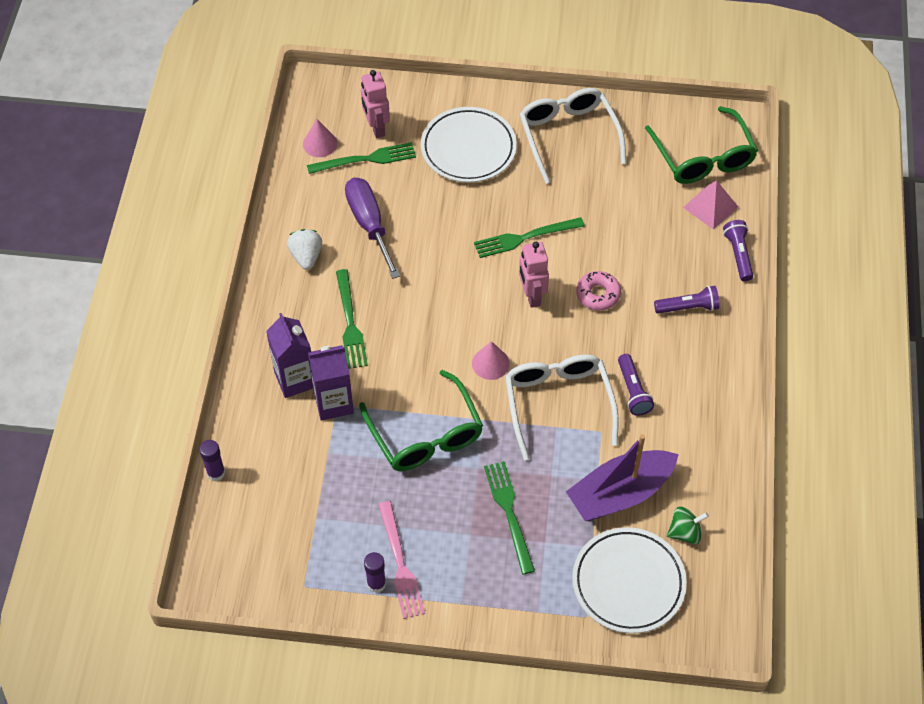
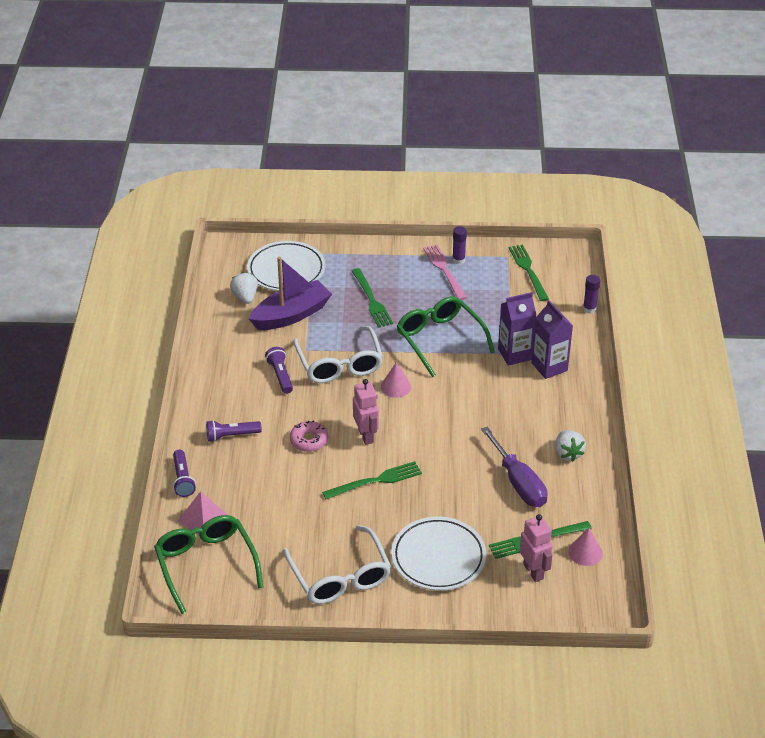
camera: 175 degrees right, 15 degrees down
green fork [336,269,368,369] -> green fork moved to [509,245,549,301]
green spinning top [667,507,709,544] -> white strawberry [230,272,258,304]

